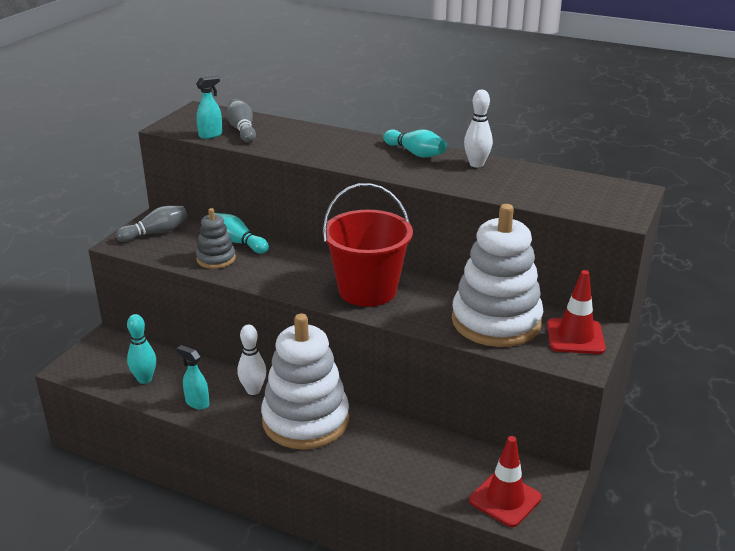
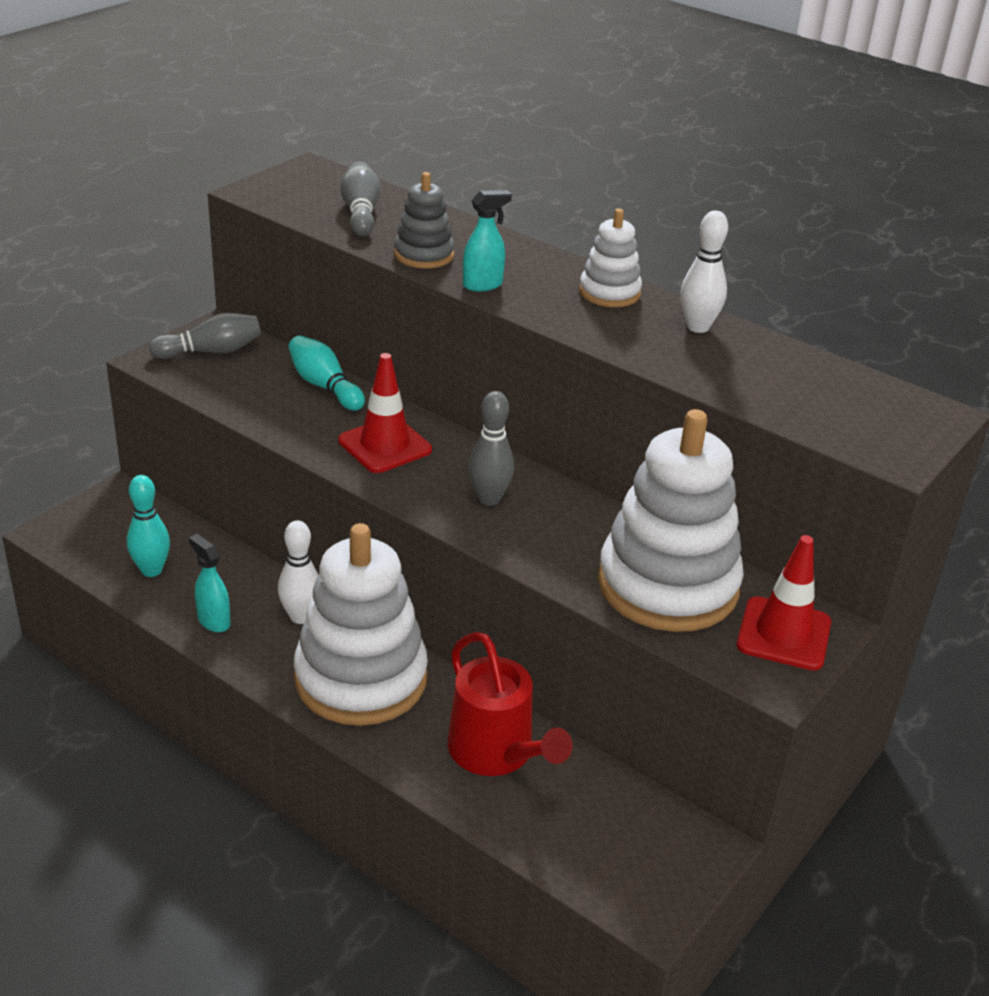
camera: 10 degrees right, 5 degrees up
turquoise spray bottle [196,76,223,139] -> turquoise spray bottle moved to [463,190,512,291]
grey stacking toy [196,208,236,269] -> grey stacking toy moved to [394,172,454,268]
red bucket [323,183,413,307] -> grey bowling pin [469,391,514,505]
turquoise bowling pin [383,129,447,158] -> white stacking toy [579,208,642,307]
red traffic cone [469,436,542,527] -> red traffic cone moved to [338,353,432,473]
none -> red watering can [447,632,573,776]

